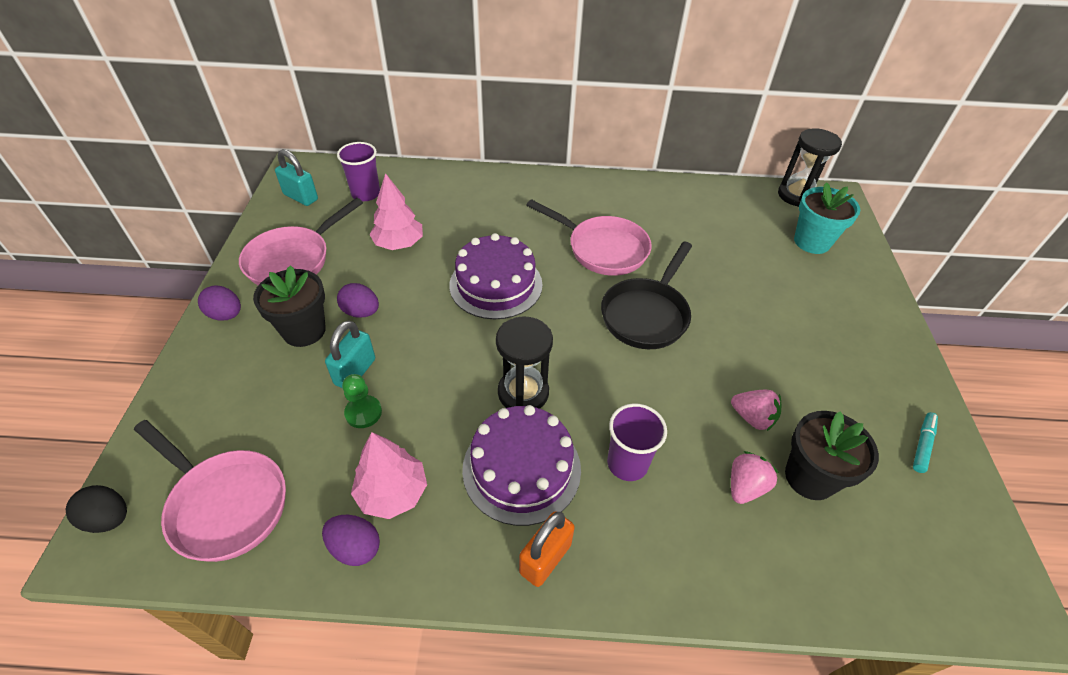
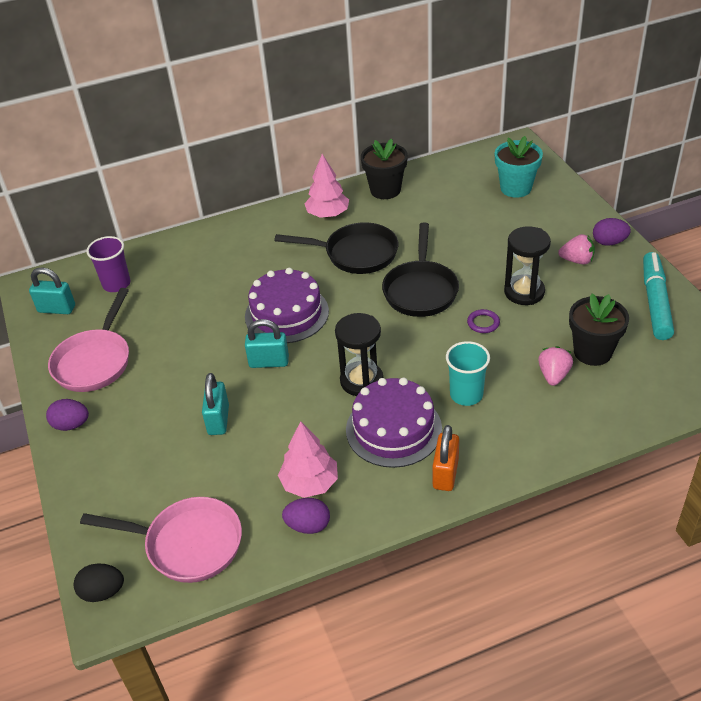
camera: 20 degrees left, 5 degrees down
black flower pot [253,265,326,347] -> black flower pot moved to [361,139,408,199]
purple egg [337,283,379,318] -> purple egg moved to [593,218,631,246]
green pawn [342,374,382,428] -> none
pink tree [369,173,423,250] -> pink tree moved to [304,154,349,218]
pink pan [527,199,652,276] -> black pan [274,222,399,274]
purple cup [607,403,667,481] -> turquoise cup [446,341,490,406]
pink strawberry [731,390,781,431] -> pink strawberry moved to [558,234,595,264]
black hourglass [778,128,842,207] -> black hourglass moved to [504,226,551,305]
turquoise marker [913,412,938,473] -> turquoise marker [643,252,674,340], size x2.06
none -> turquoise padlock [245,319,289,368]
none -> purple ring [467,309,500,333]

